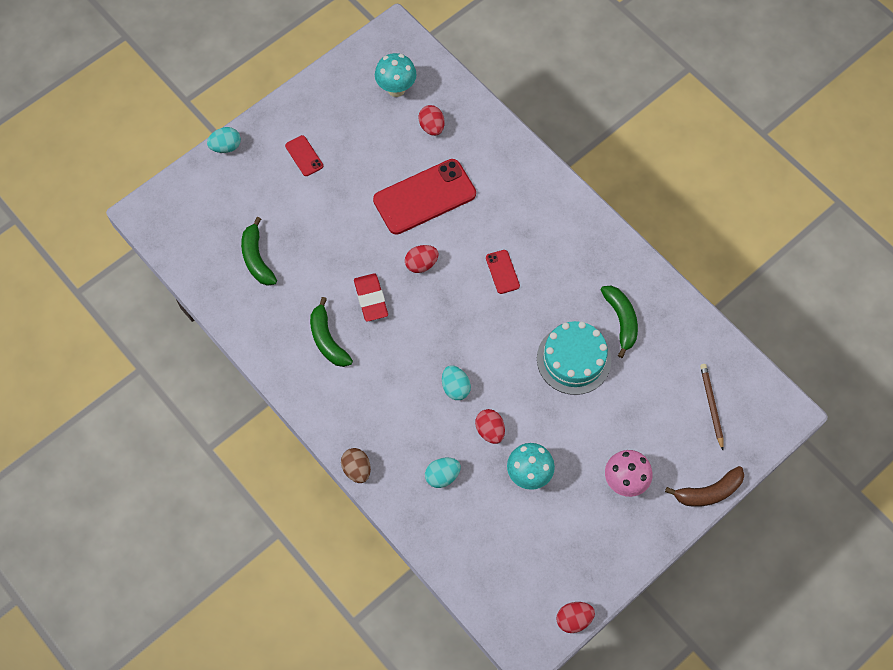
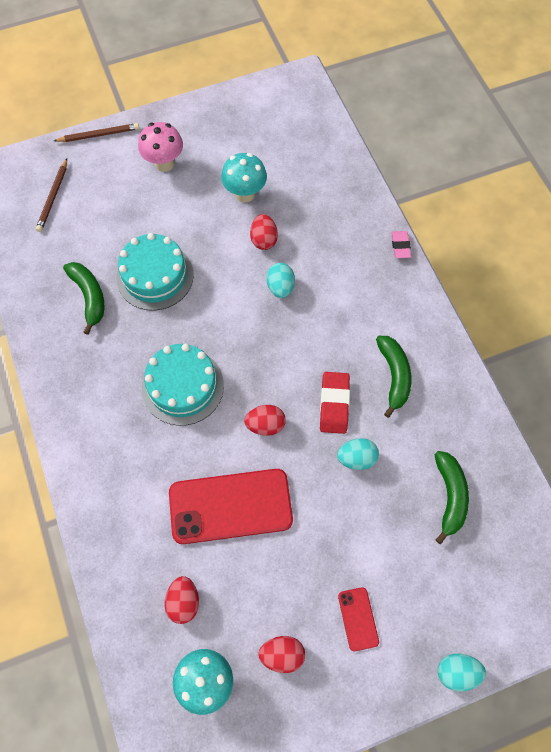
camera: 160 degrees left, 0 degrees up
brown egg [341,448,371,483] -> pink eraser [392,231,411,258]
turquoise egg [425,458,461,488] -> turquoise egg moved to [337,438,379,470]
red phone [486,250,520,294] -> turquoise cake [142,344,224,426]
red egg [556,602,595,633] -> red egg moved to [258,636,305,673]
green banana [601,286,638,358] -> green banana turned 150 degrees clockwise [63,262,104,335]
brown banana [665,466,744,507] -> brown pencil [54,123,139,142]

